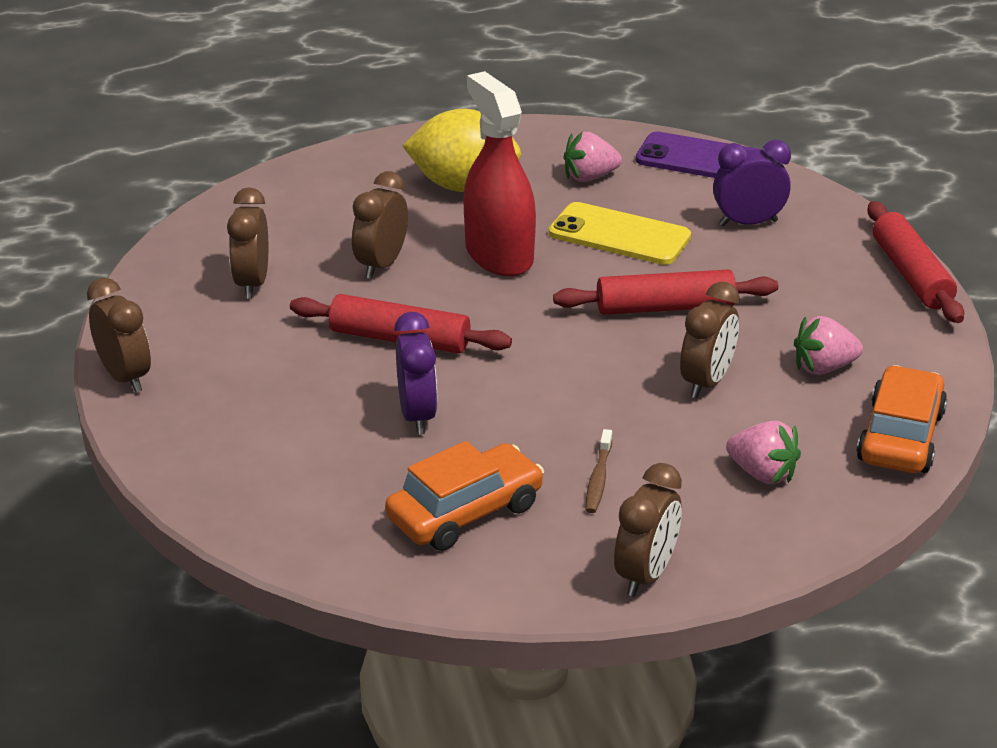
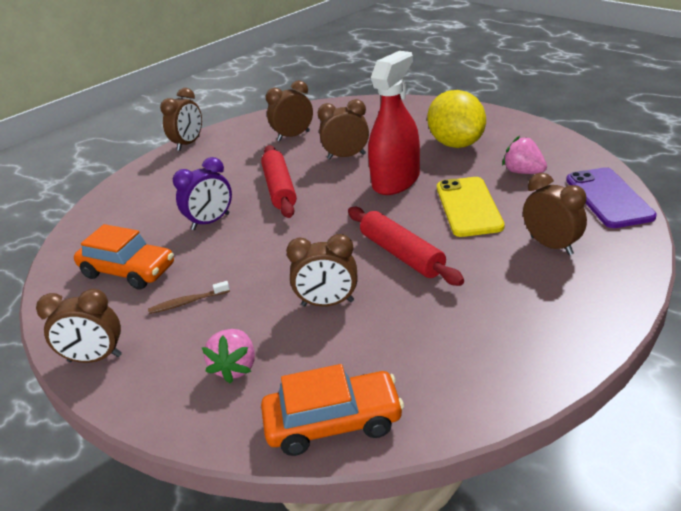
camera: 65 degrees right, 0 degrees up
purple clock [713,140,791,226] -> brown clock [523,173,587,255]
pink strawberry [794,316,863,375] -> none
red rolling pin [867,201,964,323] -> none

